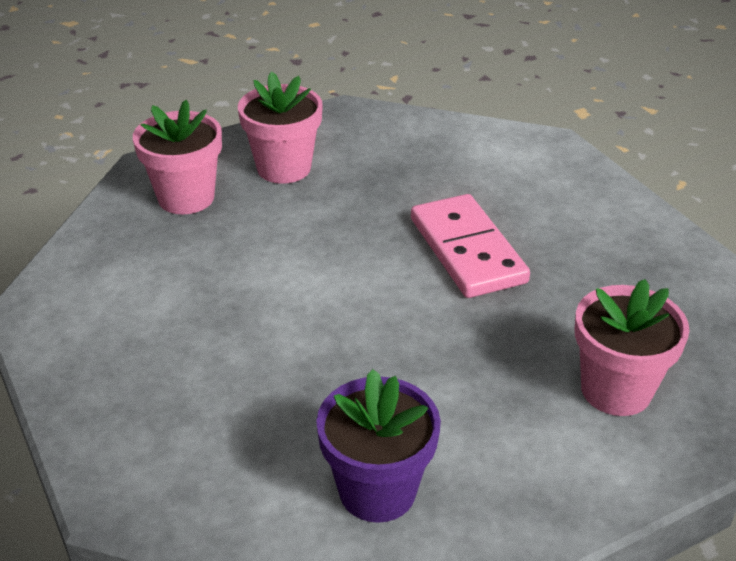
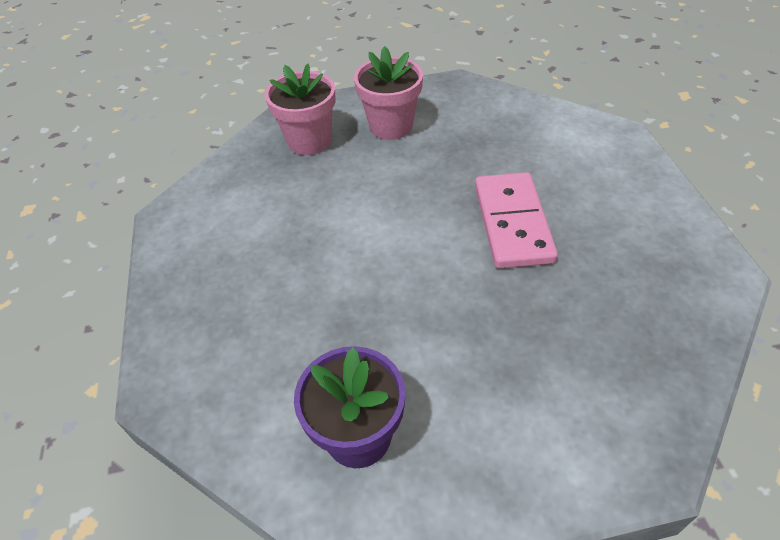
camera: 20 degrees right, 10 degrees up
pink flower pot [575,279,690,416] -> none

